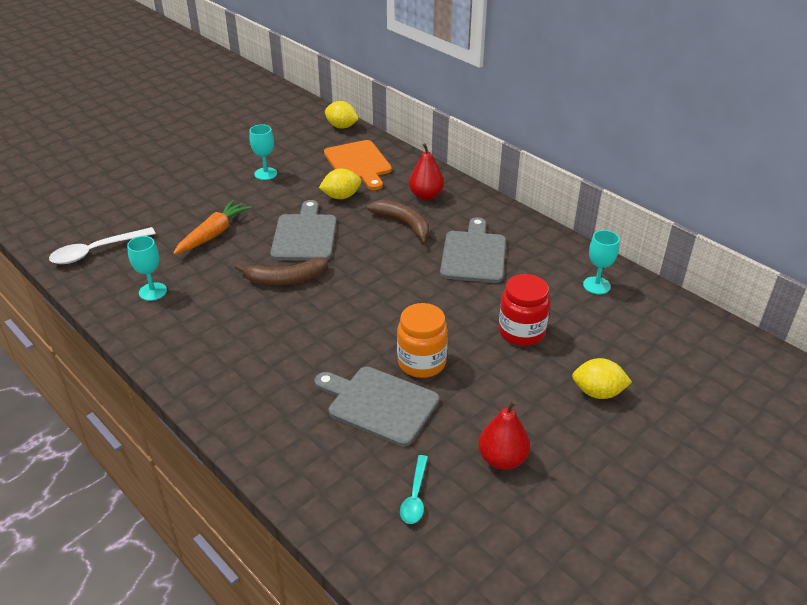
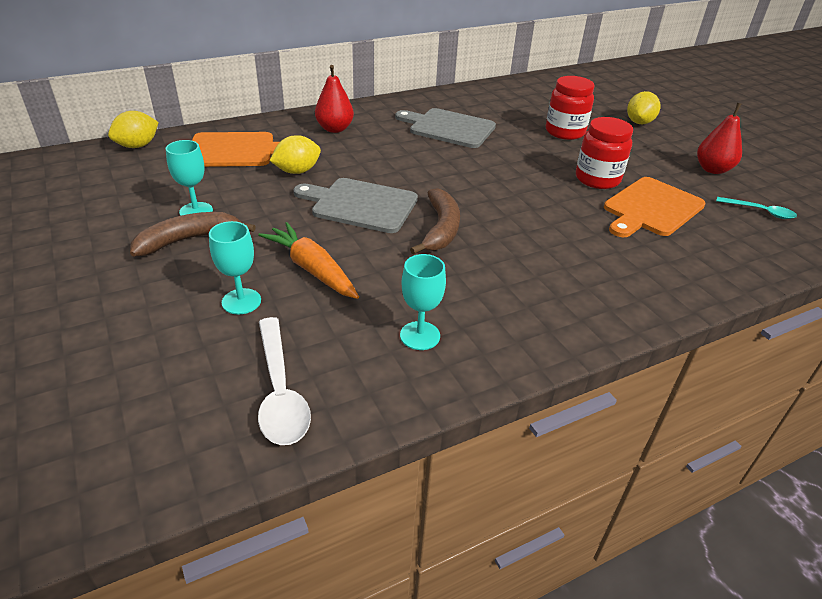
camera: 75 degrees left, 0 degrees up
grey cutting board [315,367,439,447] -> orange cutting board [604,177,706,237]
yellow lemon [319,169,361,199] -> yellow lemon turned 60 degrees clockwise [270,135,321,174]
brown banana [367,200,429,245] -> brown banana moved to [130,212,256,256]
orange jar [397,303,448,378] -> red jar [576,117,633,189]
turquoise goblet [583,230,620,294] -> turquoise goblet moved to [209,221,261,315]

